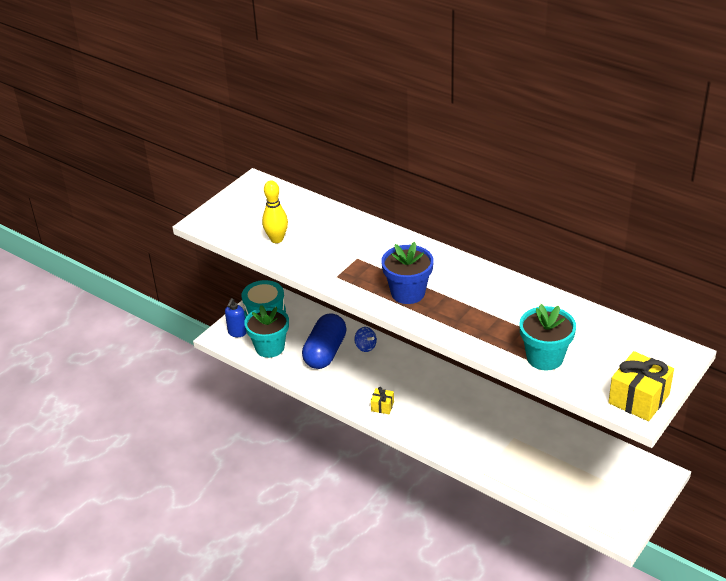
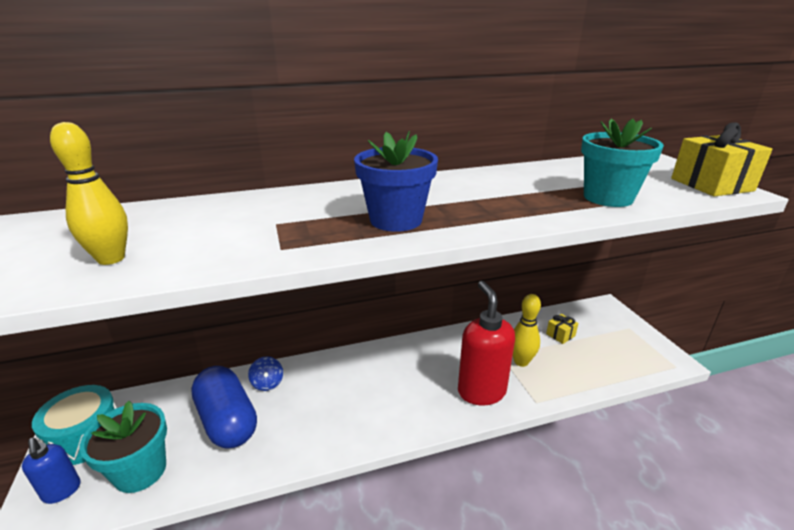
camera: 55 degrees left, 10 degrees down
blue spinning top [354,327,377,352] -> blue spinning top turned 75 degrees clockwise [248,356,283,391]
yellow gift [371,387,394,414] -> yellow gift moved to [546,314,578,344]
none -> red soap dispenser [458,281,515,406]
none -> yellow bowling pin [513,294,541,367]

